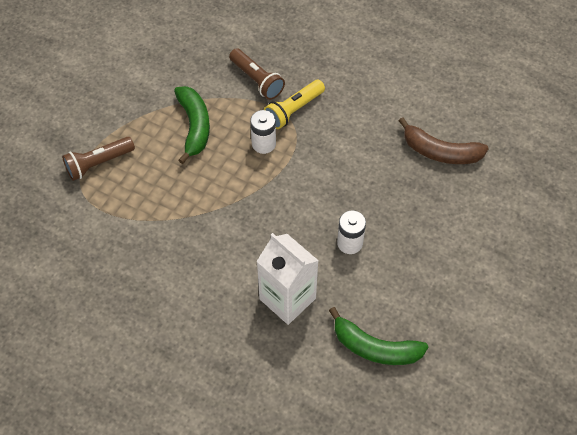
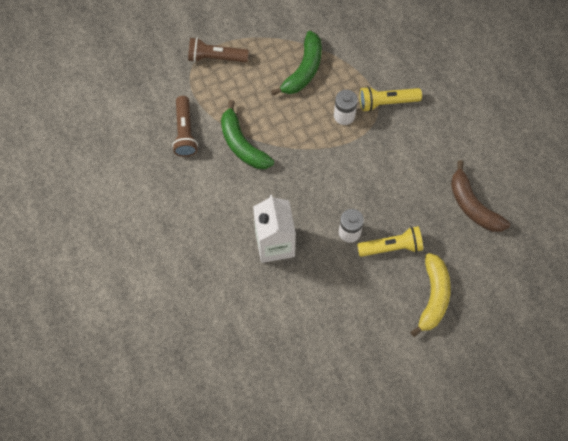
camera: 35 degrees right, 10 degrees up
brown flashlight [229,48,285,100] -> brown flashlight moved to [172,96,198,157]
green banana [329,307,428,365] -> green banana moved to [221,100,274,169]
none -> yellow flashlight [357,226,423,257]
none -> yellow banana [410,253,451,337]

